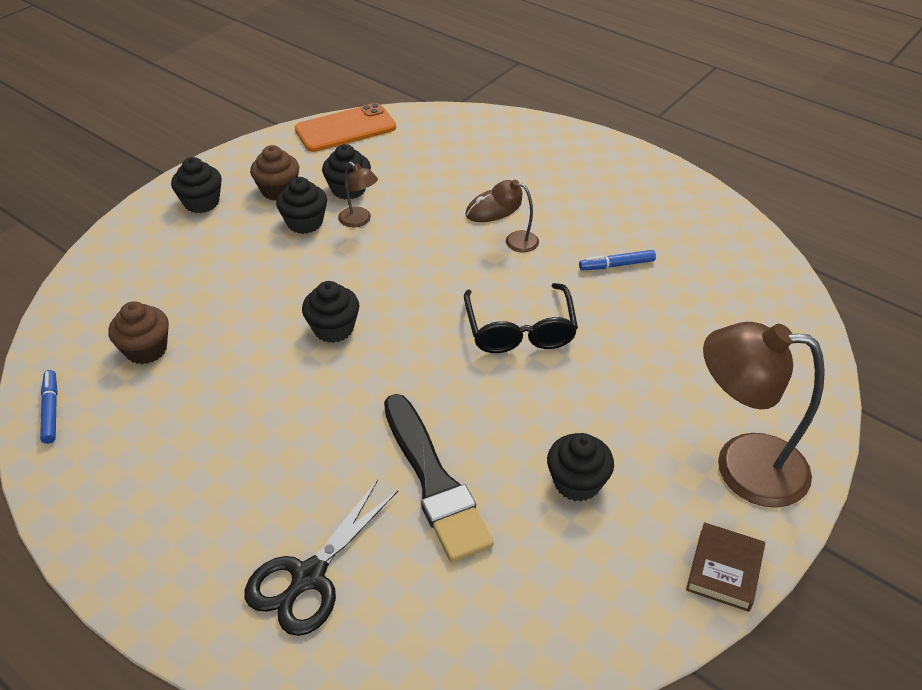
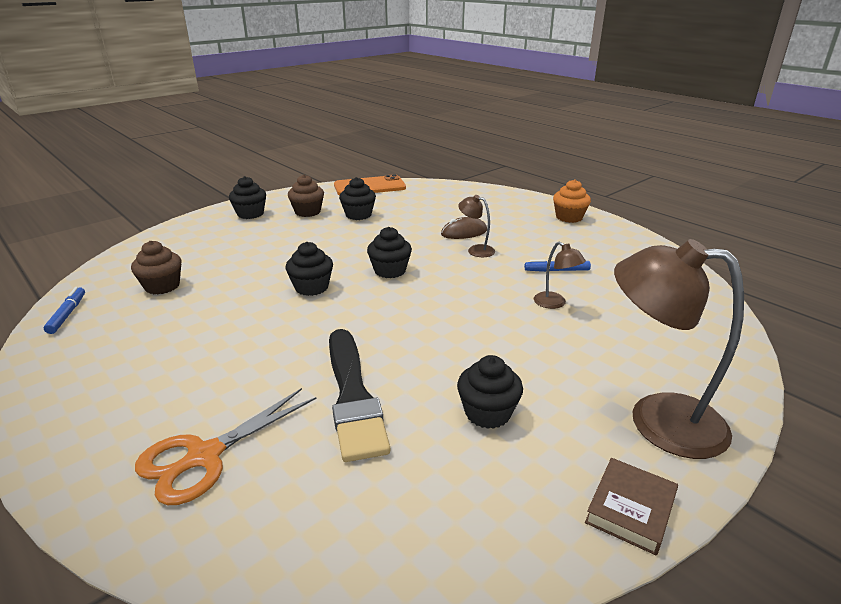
camera: 10 degrees right, 15 degrees down
black scissors [244,480,398,636] -> orange scissors [135,388,316,505]
black cupcake [276,177,327,234] -> black cupcake moved to [367,227,412,278]
brown lamp [338,162,378,227] -> brown lamp moved to [534,242,586,309]
black glasses [464,283,578,353] -> none
none -> orange cupcake [553,179,591,223]

